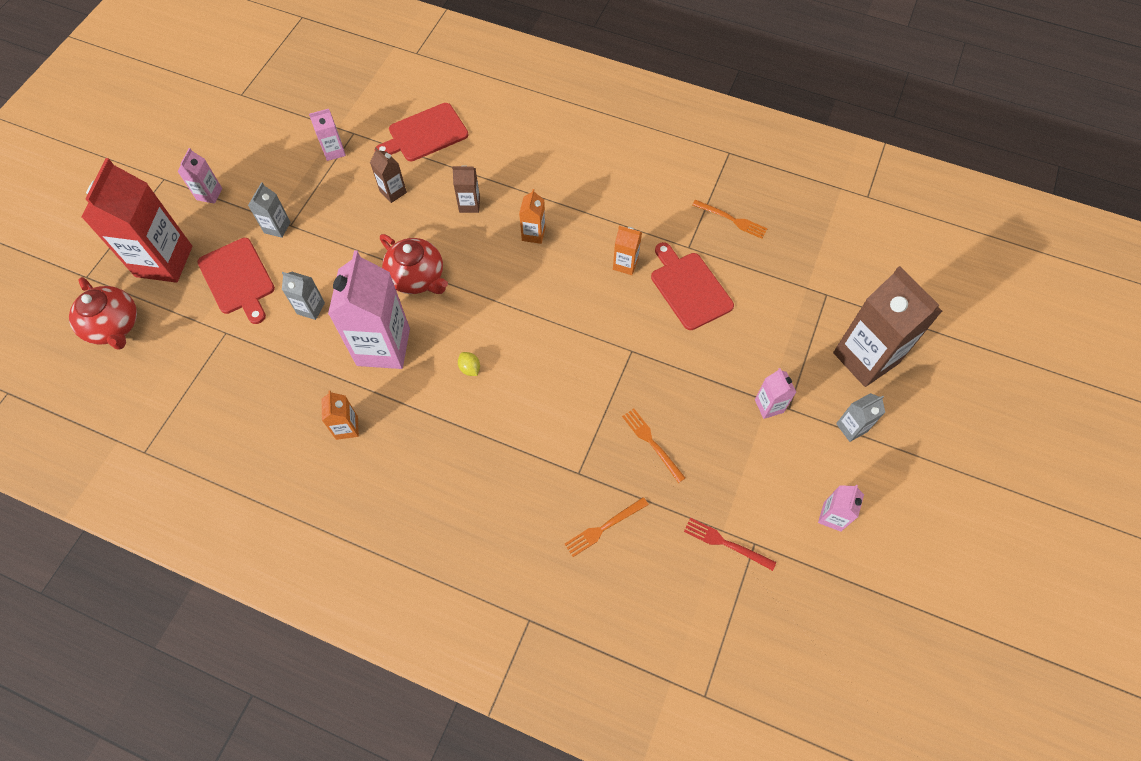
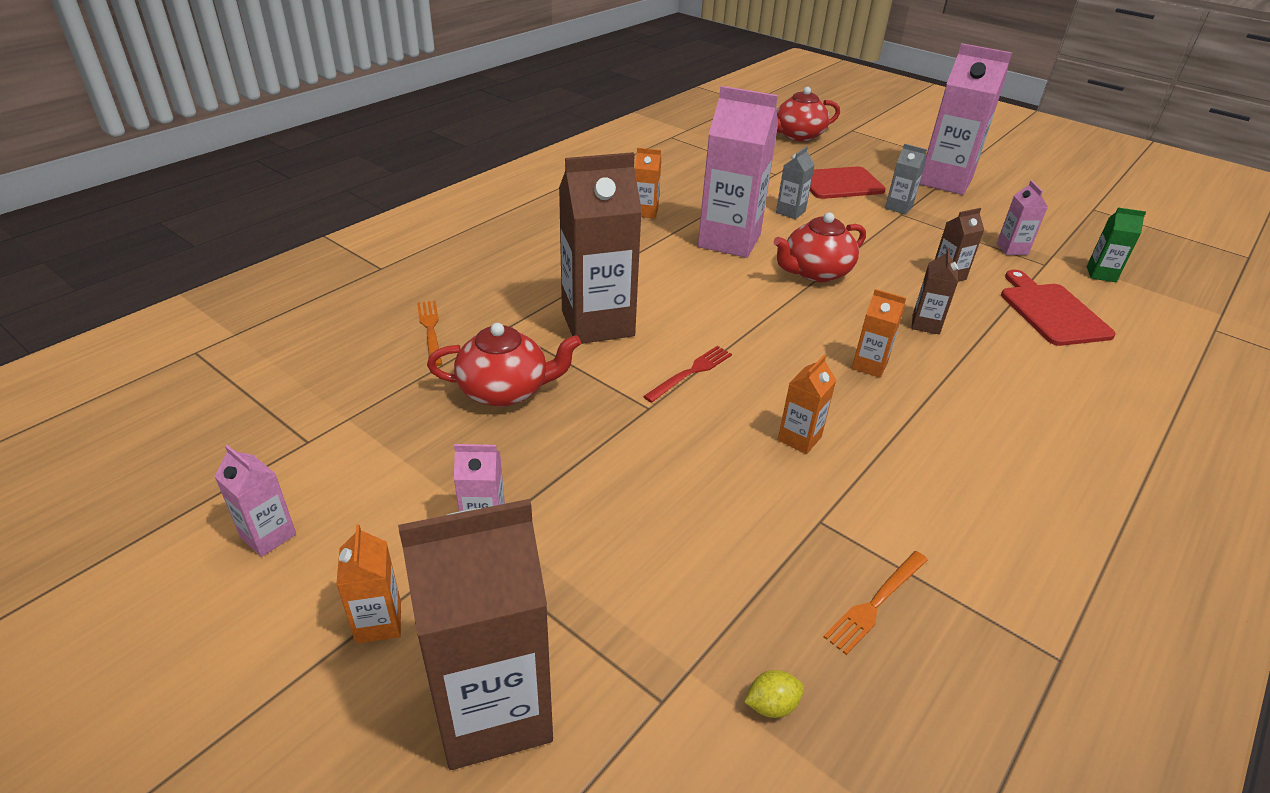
camera: 105 degrees right, 25 degrees down
red carton [81,158,192,283] -> none
pink carton [177,148,222,204] -> pink carton [919,43,1012,195], size x2.16
yellow lemon [458,352,480,376] -> yellow lemon moved to [744,670,804,718]
orange fork [622,408,685,483] -> red teapot [427,323,581,407]
red cutting board [651,242,734,330] -> none
red fork [684,518,776,571] -> red fork moved to [643,346,732,403]
grey carton [836,393,885,442] -> orange carton [336,524,401,644]
none -> brown carton [559,152,642,344]
none -> green carton [1087,207,1146,282]

